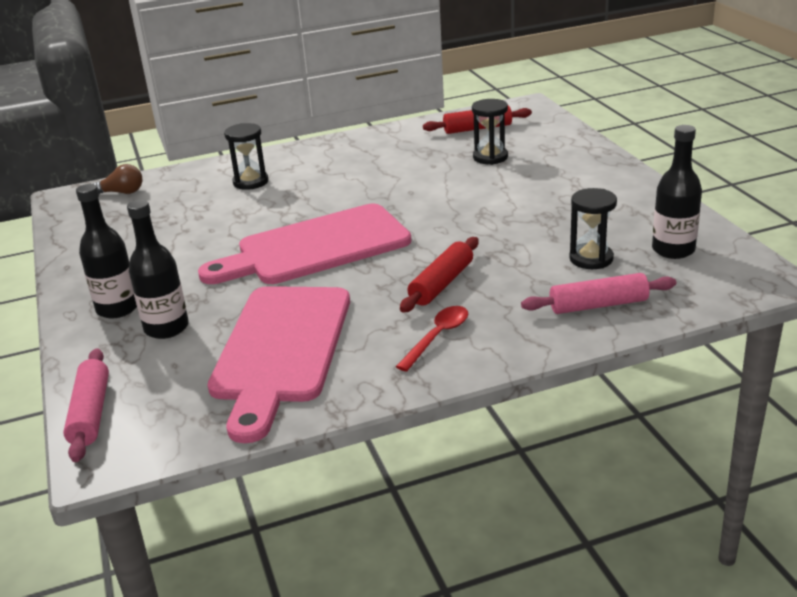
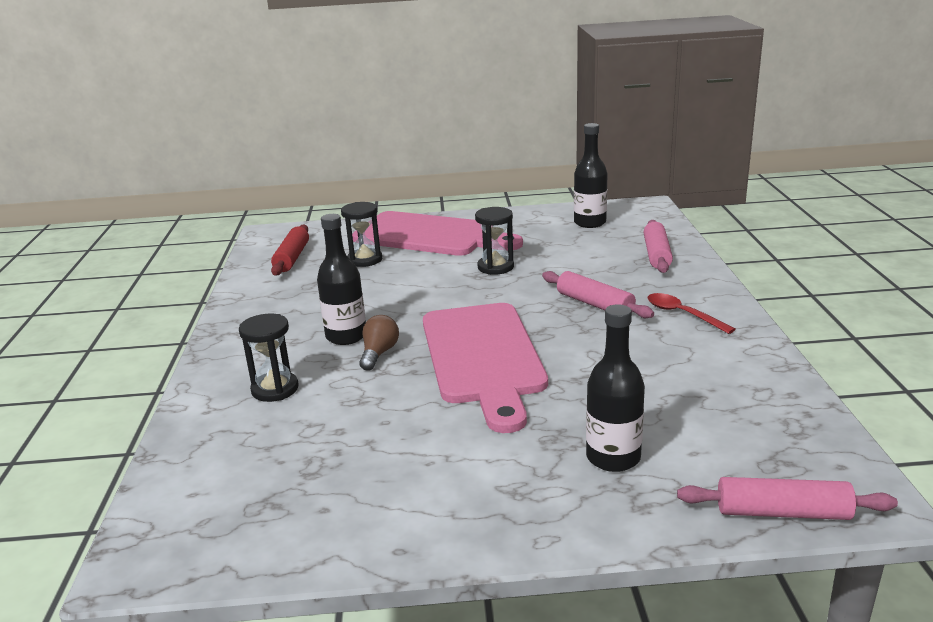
camera: 75 degrees left, 5 degrees down
black bottle [76,184,137,318] -> black bottle moved to [317,214,366,345]
brown light bulb [92,164,142,194] -> brown light bulb moved to [359,315,399,371]
pink cutting board [207,286,350,443] -> pink cutting board moved to [352,211,523,256]
red rolling pin [400,237,479,313] -> pink rolling pin [542,271,654,318]
black hourglass [569,188,617,269] -> black hourglass moved to [475,207,514,275]

